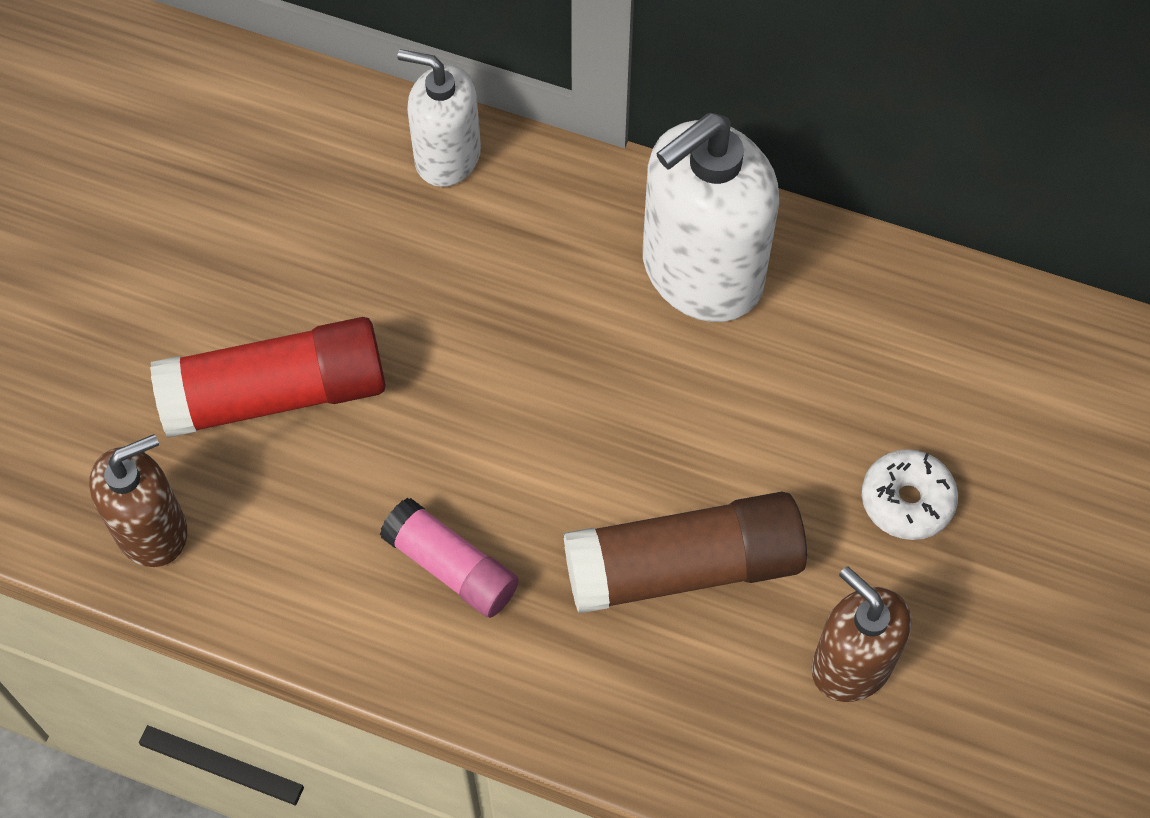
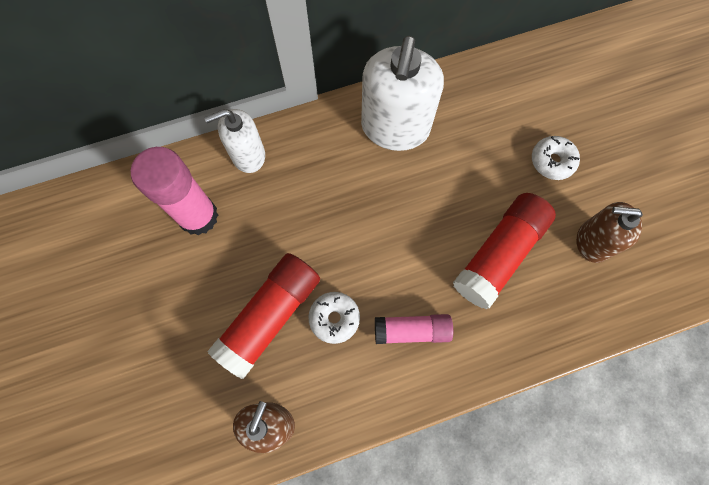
camera: 40 degrees left, 10 degrees up
brown glue stick [564,492,807,614] -> red glue stick [453,193,556,309]
none -> pink glue stick [131,147,218,235]
none -> white donut [308,292,360,344]

